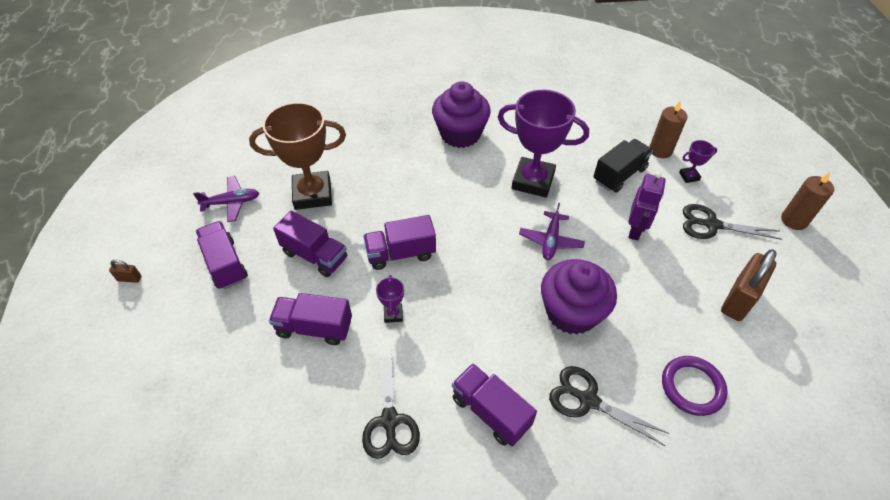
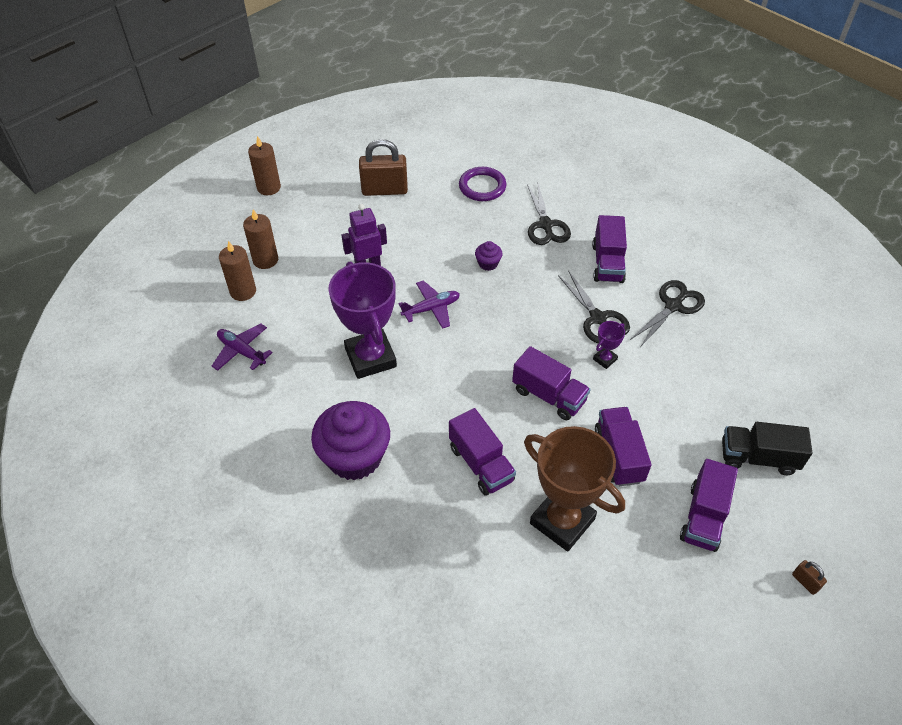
camera: 130 degrees left, 0 degrees up
purple plane [193,176,259,222] -> purple plane moved to [212,323,273,371]
purple truck [269,293,352,345] -> purple truck moved to [449,408,516,496]
purple cupcake [541,259,617,335] -> purple cupcake [475,241,503,271], size x0.43
black truck [593,139,653,193] -> black truck moved to [722,422,812,475]
purple trophy [679,140,717,183] -> brown candle [243,209,278,269]
black scissors [683,204,782,240] -> black scissors moved to [558,270,630,343]

